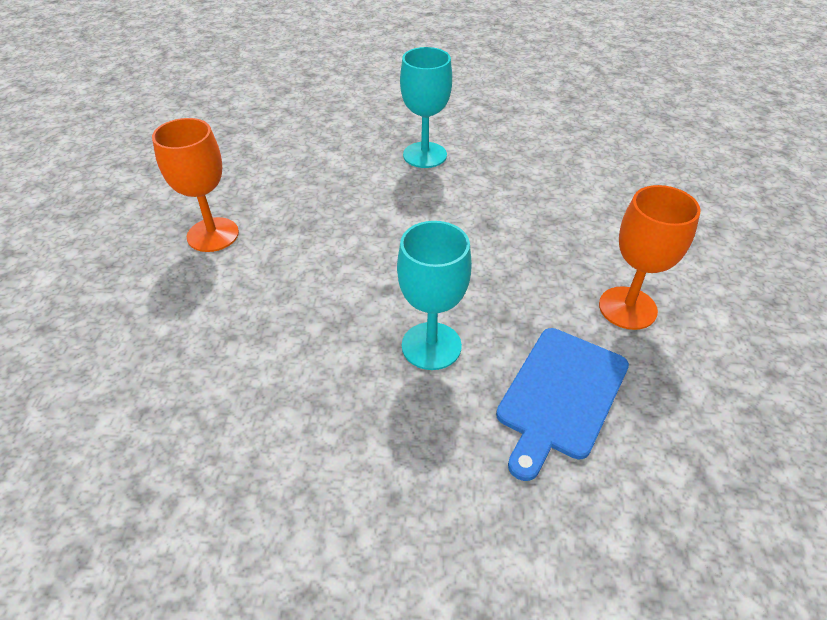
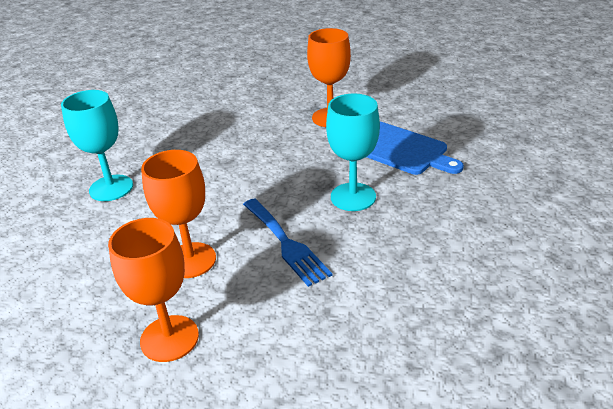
camera: 80 degrees left, 10 degrees down
none -> orange goblet [141,150,216,278]
none -> blue fork [243,198,333,287]

